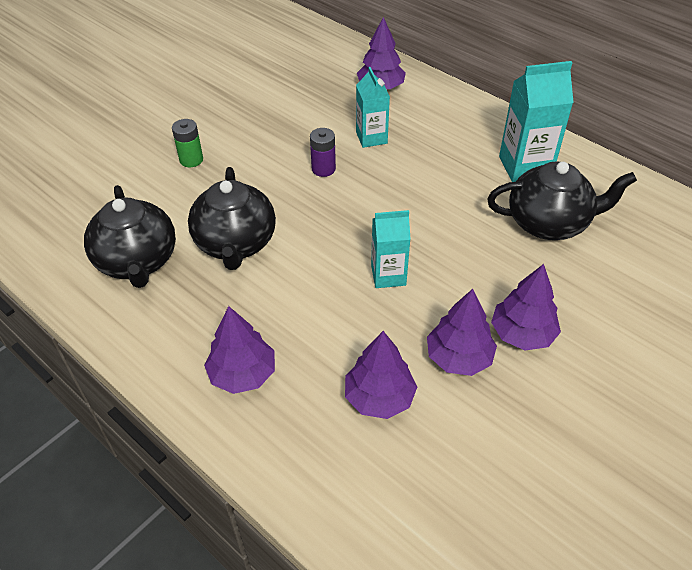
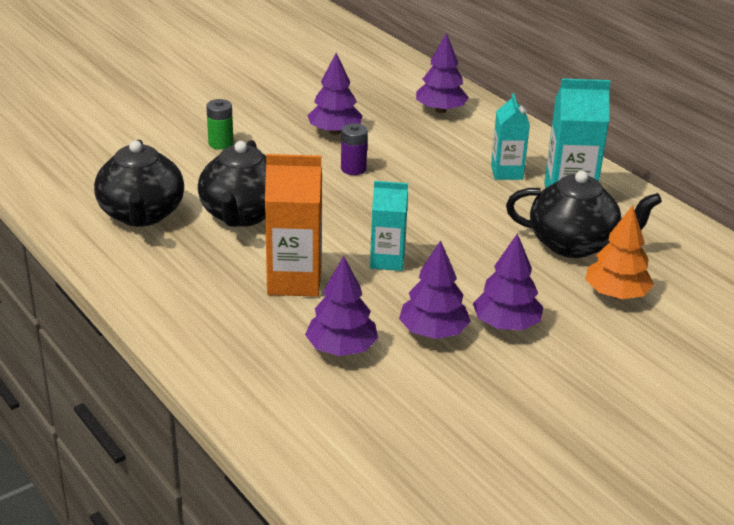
camera: 10 degrees right, 15 degrees down
purple tree [204,306,275,394] -> purple tree moved to [307,53,363,135]
turquoise carton [356,67,390,148] -> turquoise carton moved to [491,93,530,180]
none -> orange carton [265,154,322,297]
none -> orange tree [585,205,654,299]

